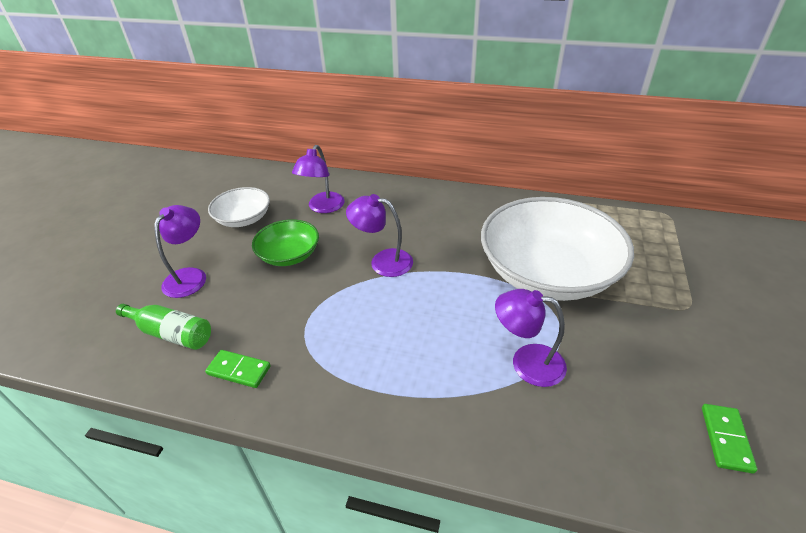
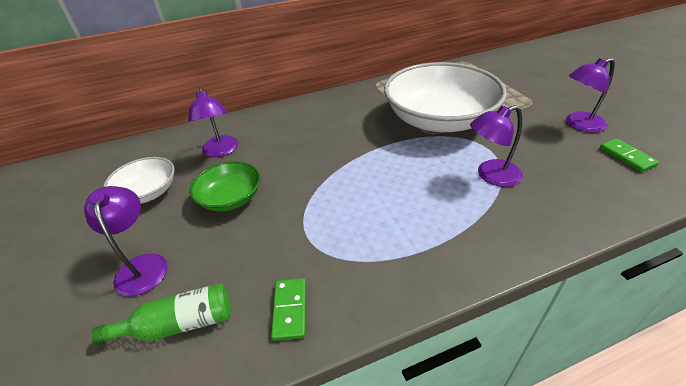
camera: 35 degrees left, 0 degrees up
green domino [205,350,271,388] -> green domino turned 75 degrees counterclockwise [271,278,306,341]
purple lamp [346,194,413,277] -> purple lamp moved to [566,58,615,133]

